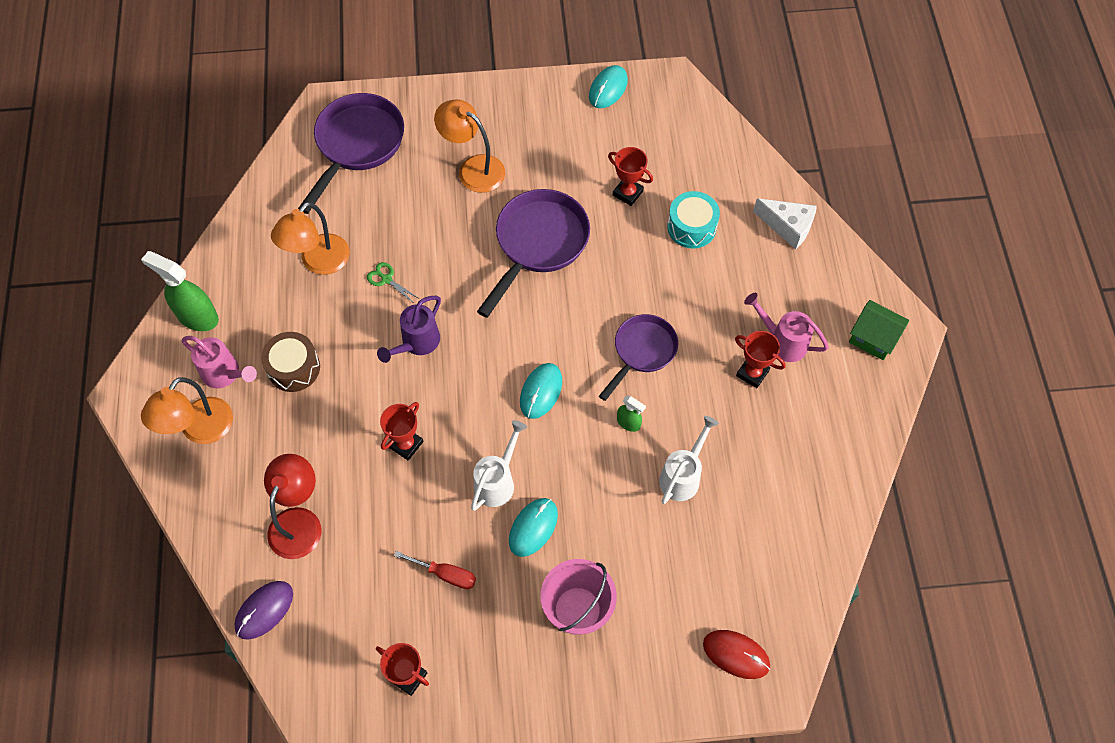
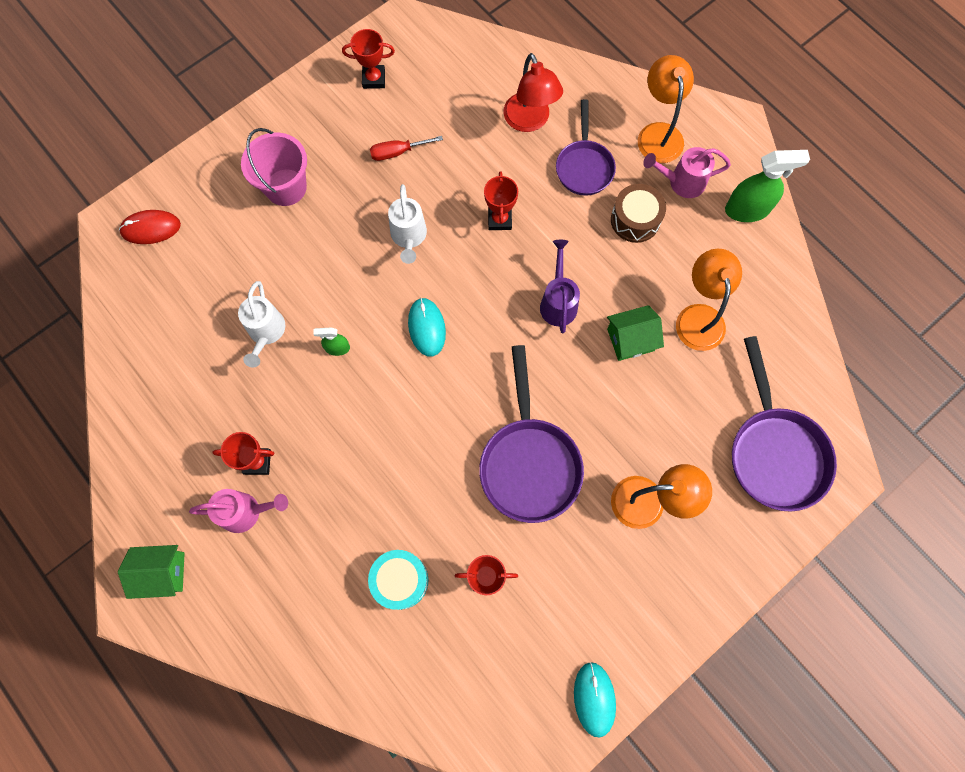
camera: 145 degrees right, 10 degrees up
purple mouse [234,581,293,640] -> none
green scissors [367,262,420,303] -> green house [607,305,664,361]
turquoise mouse [509,498,558,557] -> none
purple pan [599,314,678,401] -> purple pan moved to [556,99,616,196]
white cheese [753,198,817,249] -> none

